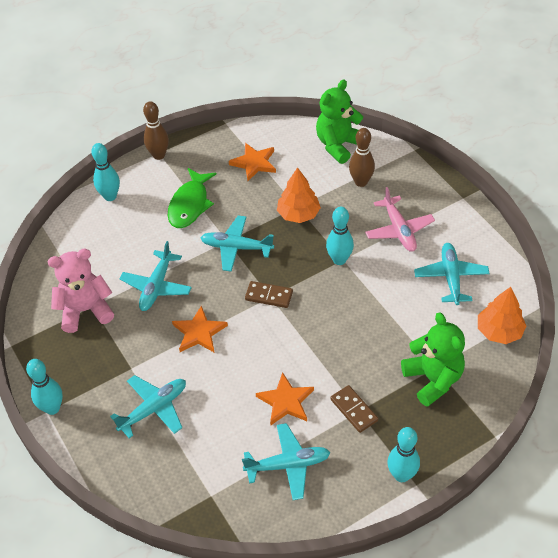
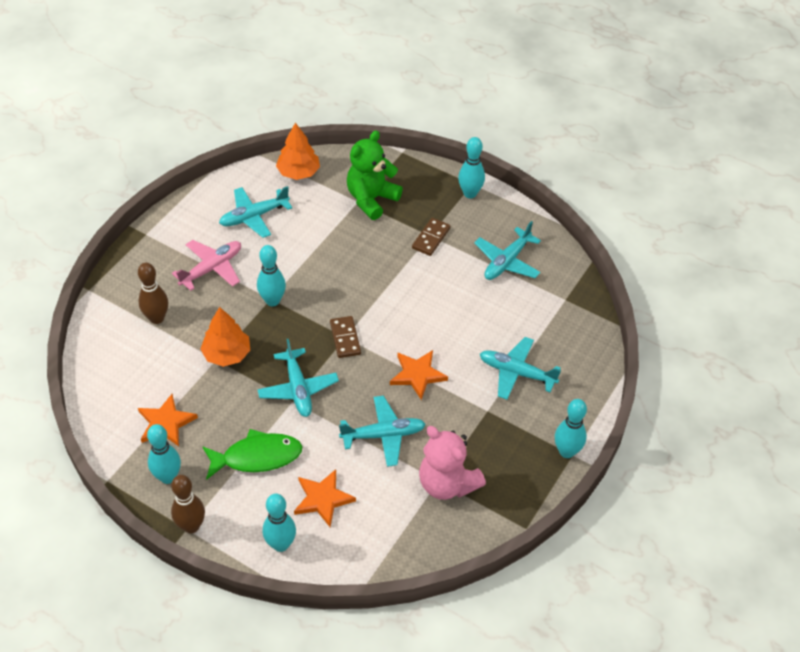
camera: 120 degrees left, 0 degrees up
turquoise plane [242,423,331,500] -> turquoise plane turned 105 degrees counterclockwise [474,221,541,280]
orange star [256,372,314,425] -> orange star moved to [294,469,356,527]
green teddy bear [316,79,363,164] -> none
none -> turquoise bowling pin [147,424,181,484]

